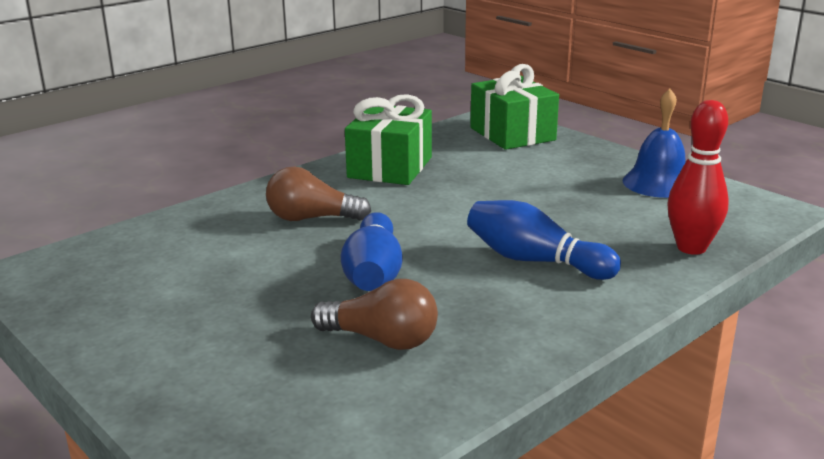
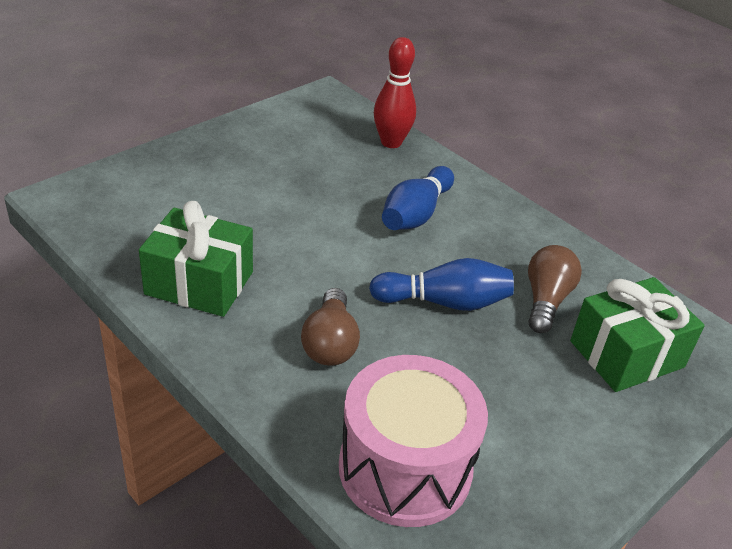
camera: 95 degrees left, 15 degrees up
green gift [470,64,559,150] -> green gift moved to [570,277,705,392]
blue bell [623,89,686,198] -> none
none -> pink drum [339,355,488,527]

